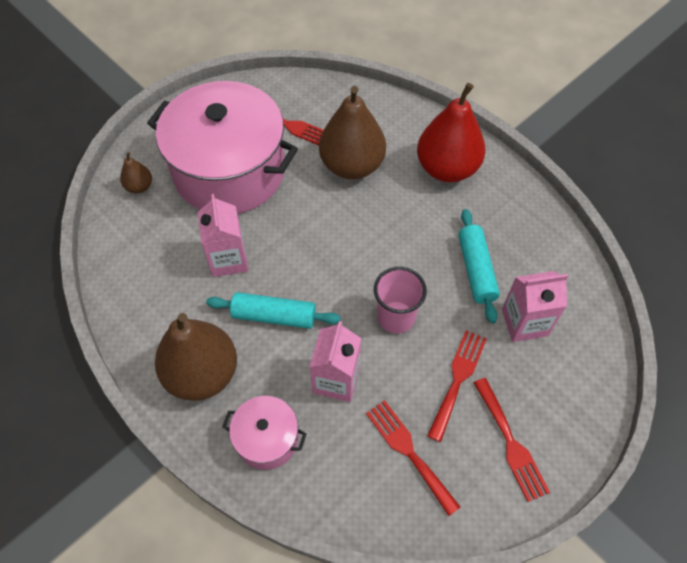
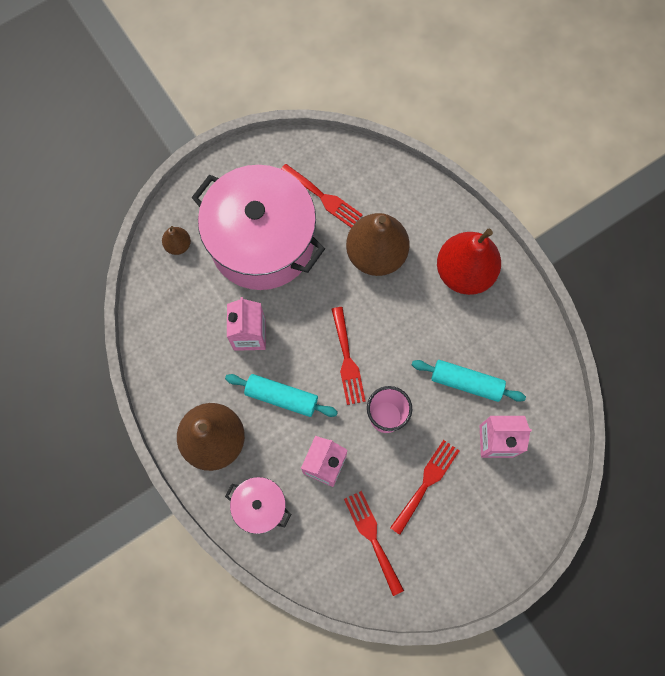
camera: 10 degrees right, 15 degrees up
turquoise rolling pin [458,209,500,323] -> turquoise rolling pin turned 75 degrees counterclockwise [412,360,526,402]
red fork [474,378,550,502] -> red fork moved to [332,307,366,405]

